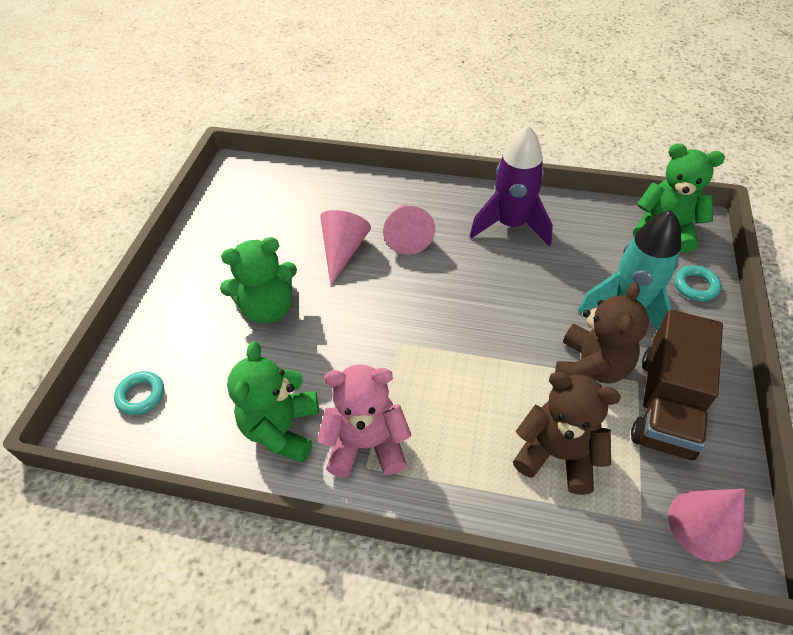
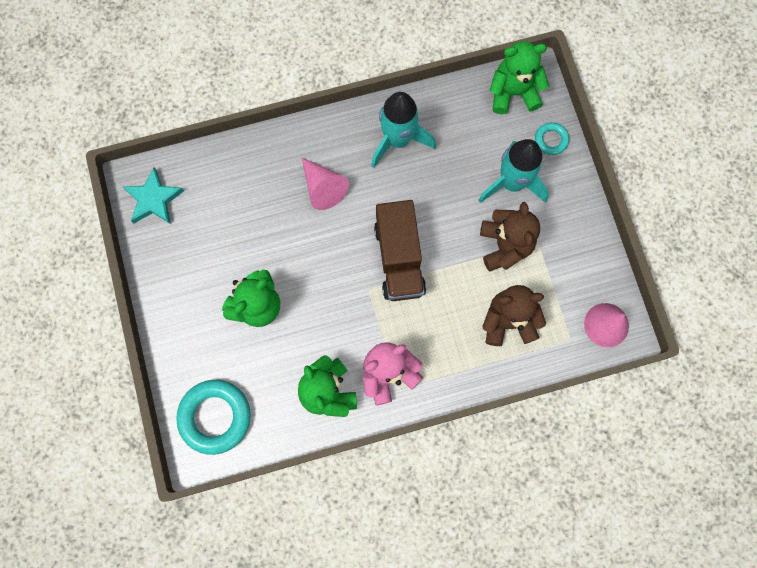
camera: 30 degrees left, 25 degrees up
turquoise ring [114,371,164,415] -> turquoise ring [176,380,251,455], size x1.99
pink cone [320,210,371,286] -> none
purple rocket [470,125,553,246] -> turquoise rocket [371,92,436,168]
brown truck [631,310,723,460] -> brown truck moved to [374,200,426,301]
none -> turquoise star [123,167,184,224]

